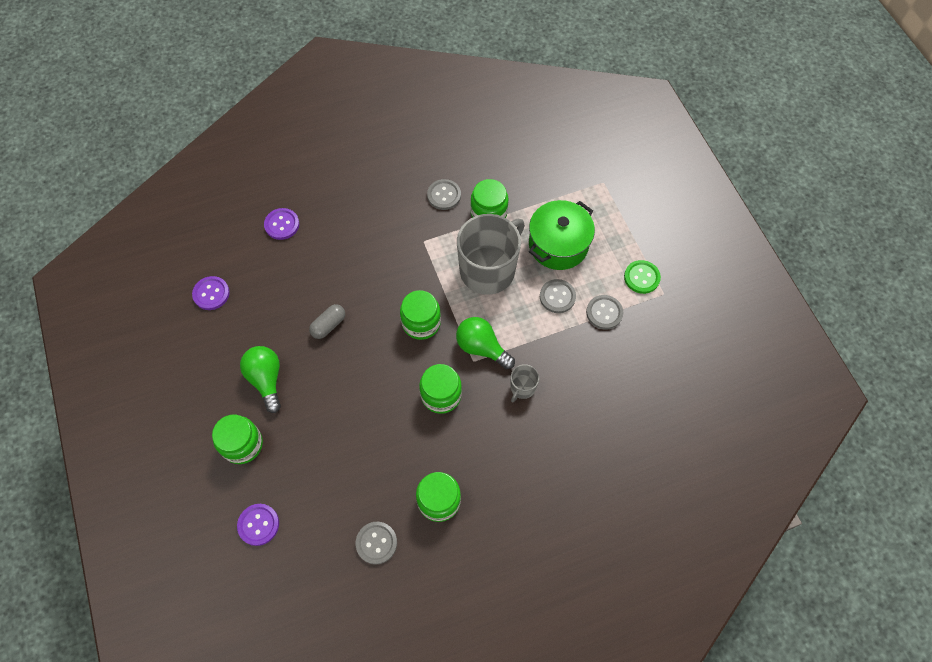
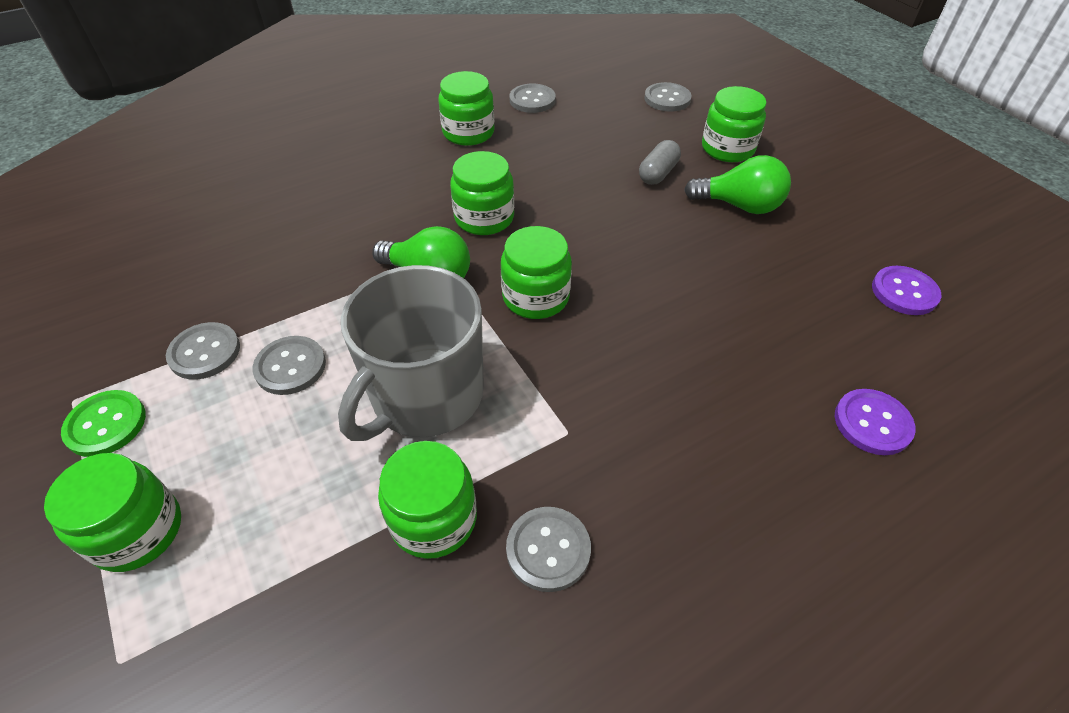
camera: 170 degrees right, 15 degrees down
purple button [237,504,279,546] -> grey button [644,82,691,112]
green light bulb [240,346,281,413] -> green light bulb turned 45 degrees counterclockwise [684,155,791,214]
grey capsule [309,304,345,339] -> grey capsule moved to [639,140,681,185]
grey mug [510,364,539,402] -> none
green pot [529,200,595,270] -> none
none -> green jar [44,453,181,572]

